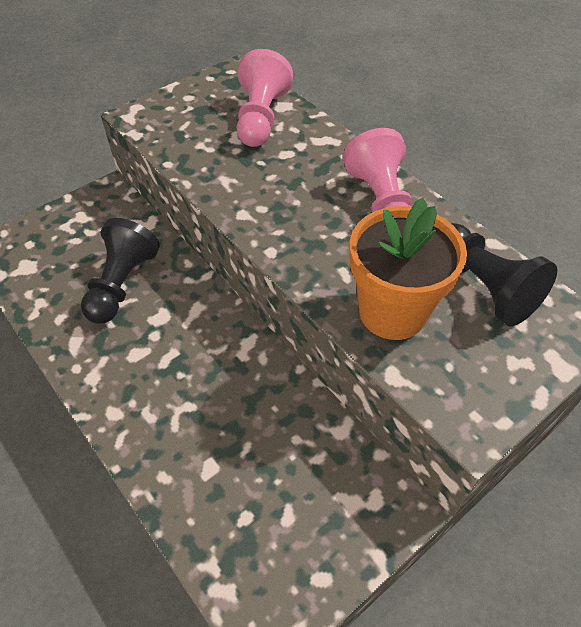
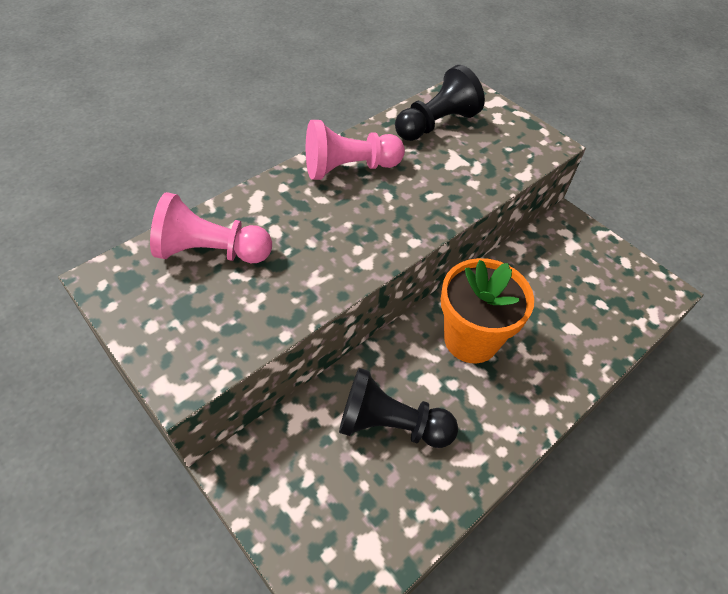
camera: 95 degrees left, 0 degrees up
orange flower pot [350,198,467,340] -> orange flower pot moved to [441,258,534,363]

